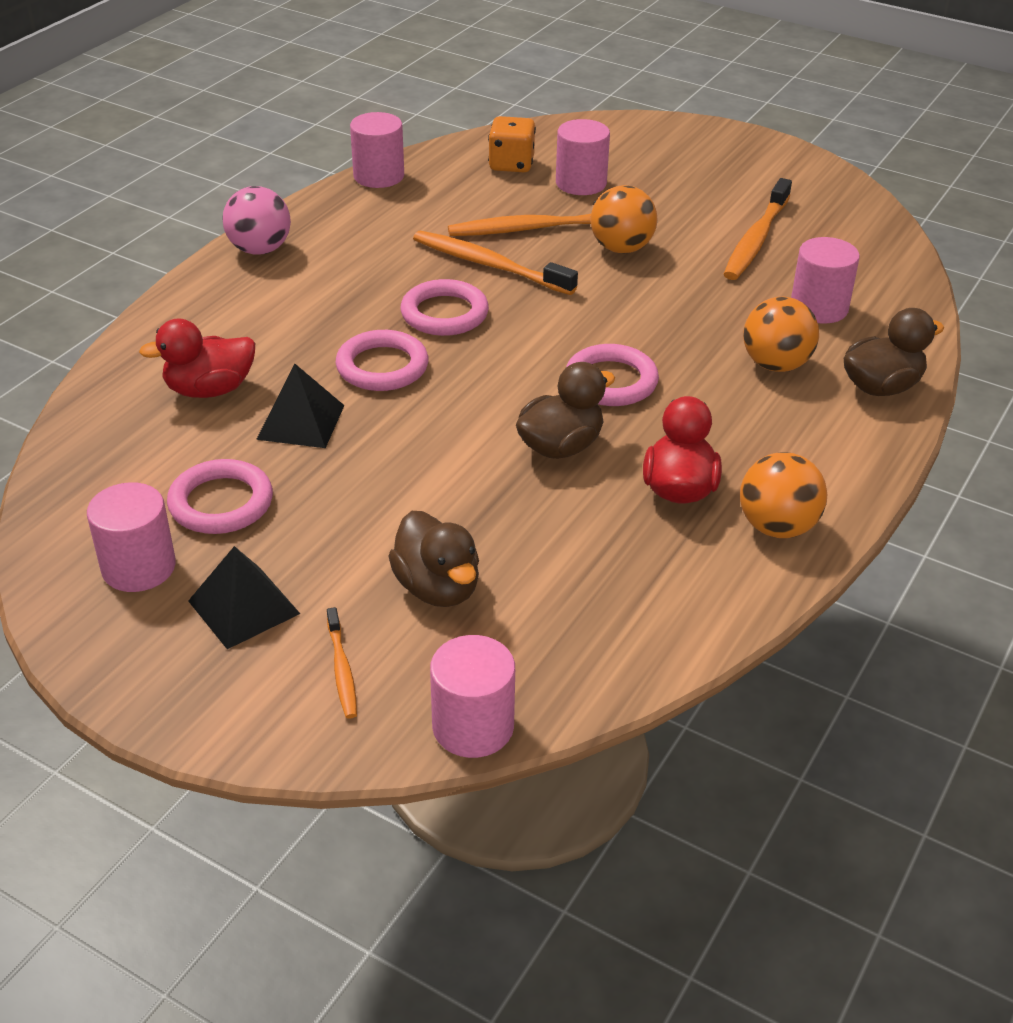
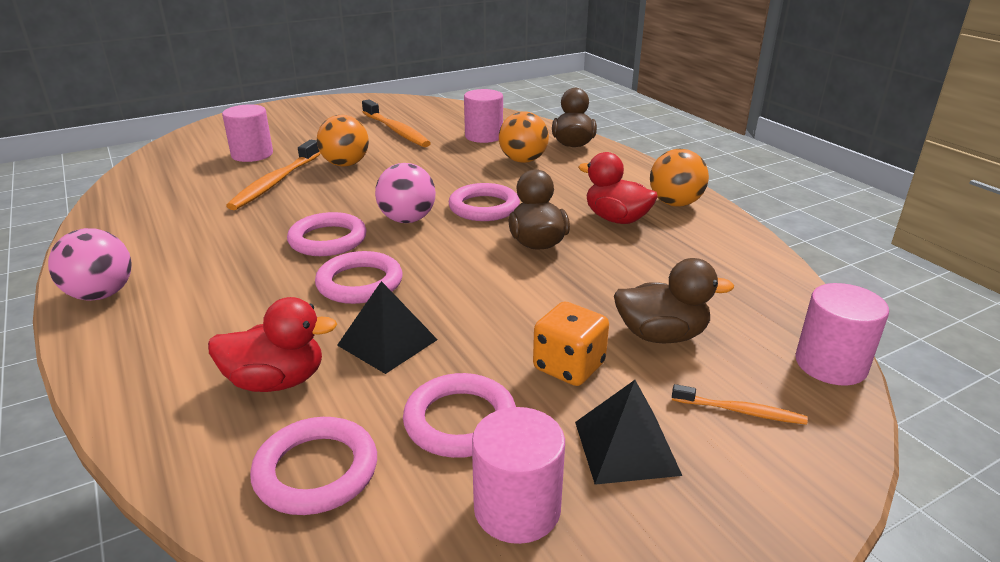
camera: 60 degrees left, 10 degrees down
red duck [139,318,255,398] -> red duck turned 105 degrees counterclockwise [208,297,337,392]
pink cylinder [350,112,404,188] -> none
orange toothbrush [413,231,578,295] -> none
orange dice [488,116,536,172] -> orange dice moved to [533,302,609,386]
none -> pink ring [250,417,377,515]
none -> pink ball [375,163,436,223]

